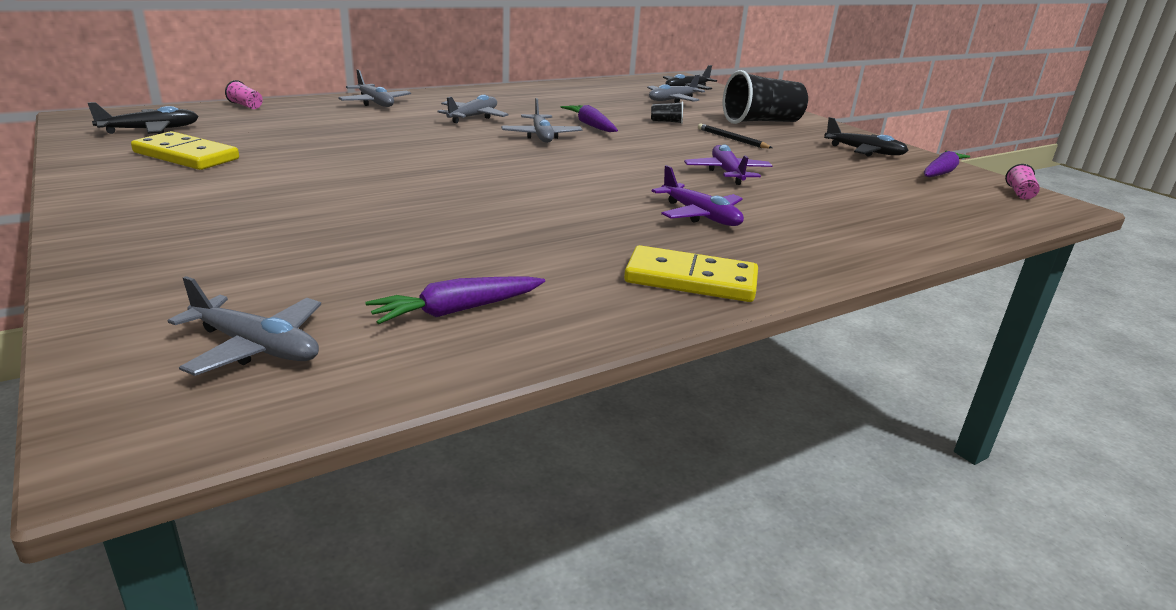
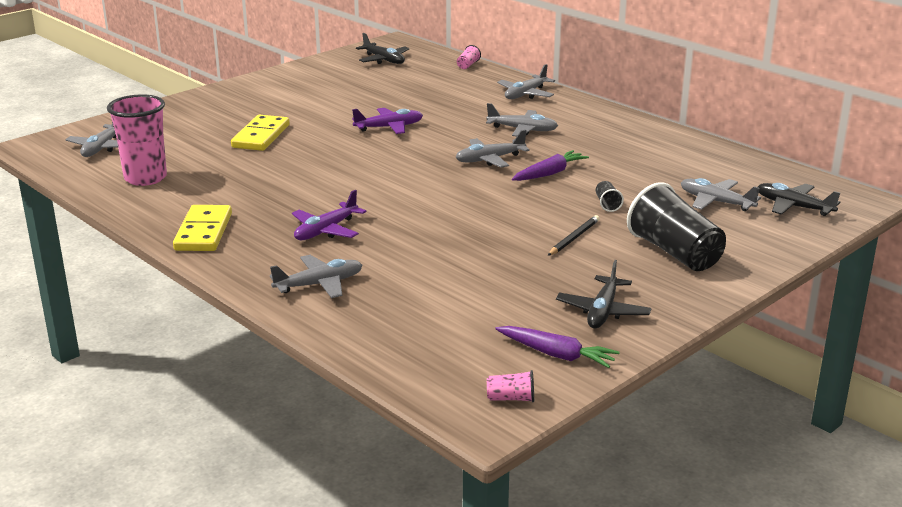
camera: 80 degrees right, 0 degrees up
yellow domino [131,131,239,170] -> yellow domino moved to [231,115,290,151]
purple carrot [365,276,545,324] -> pink cup [107,94,167,186]
purple plane [684,144,772,185] -> purple plane moved to [352,108,423,134]
none -> grey plane [270,255,362,298]

